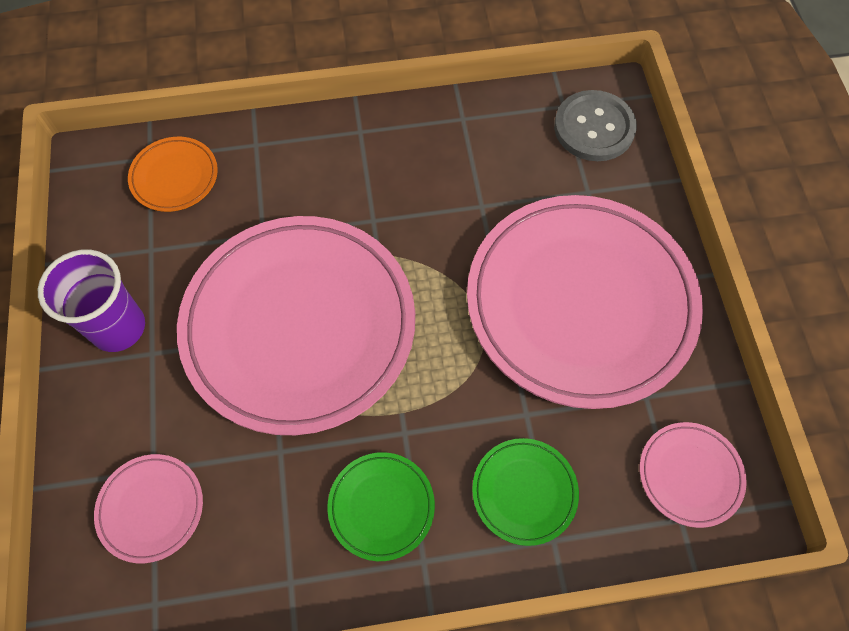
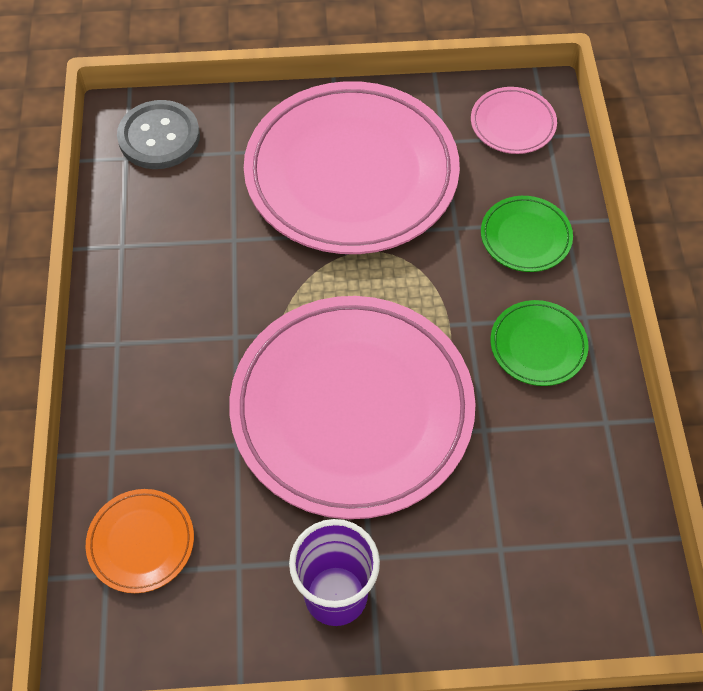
camera: 85 degrees left, 5 degrees down
pink plate [94,454,203,563] -> none

